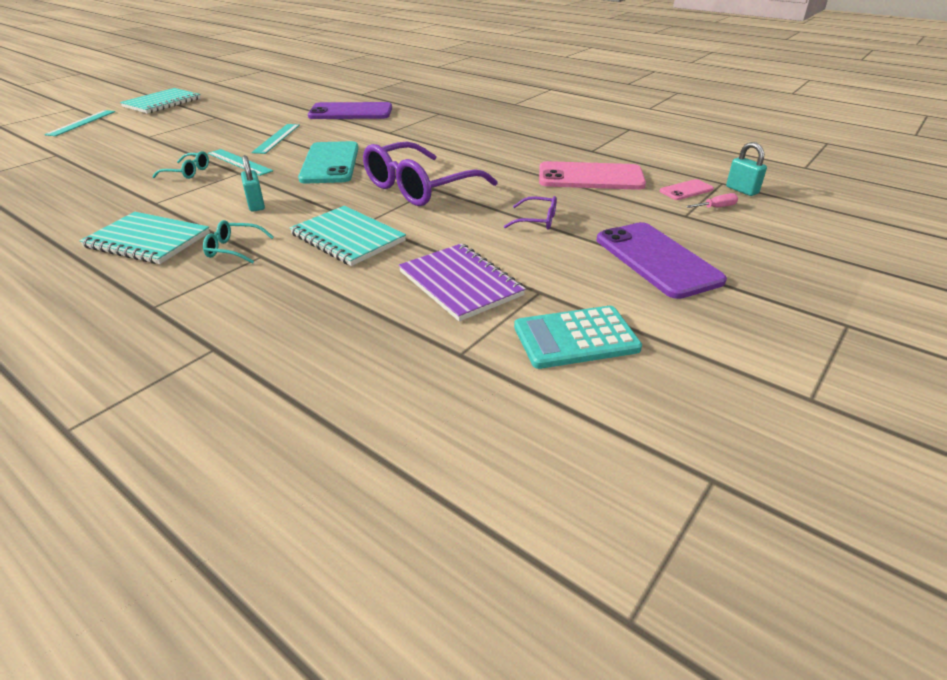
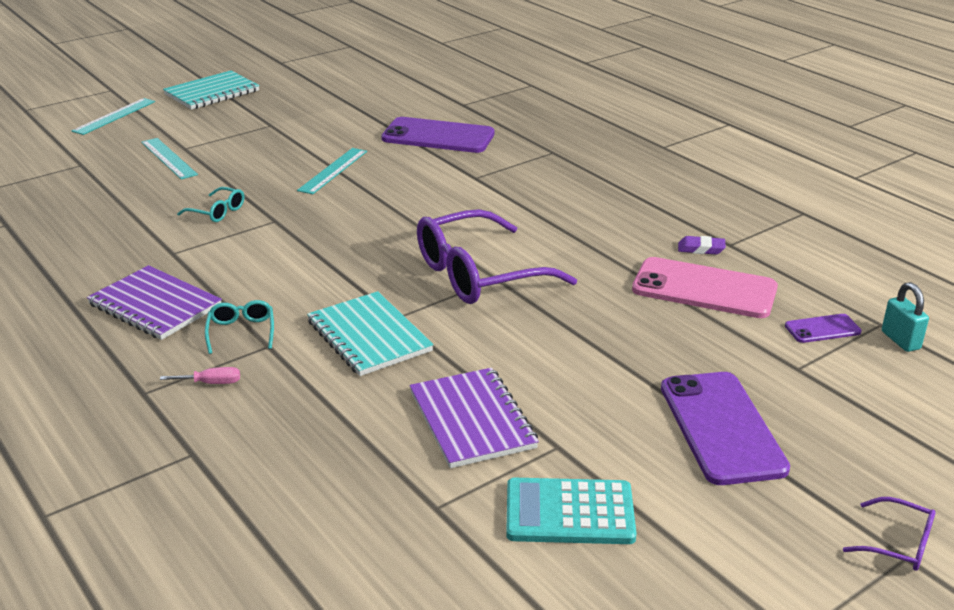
camera: 15 degrees right, 5 degrees down
turquoise notebook [80,212,210,264] -> purple notebook [87,265,222,340]
turquoise glasses [203,220,274,264] -> turquoise glasses turned 60 degrees clockwise [205,300,274,354]
turquoise ruler [208,149,273,176] -> turquoise ruler moved to [141,138,198,180]
turquoise padlock [241,155,265,211] -> none
turquoise phone [298,141,359,184] -> none
purple glasses [504,196,557,230] -> purple glasses moved to [843,497,936,571]
pink phone [660,179,714,200] -> purple phone [785,314,861,343]
pink screwdriver [686,193,738,208] -> pink screwdriver moved to [160,367,240,384]
none -> purple eraser [678,236,726,254]

